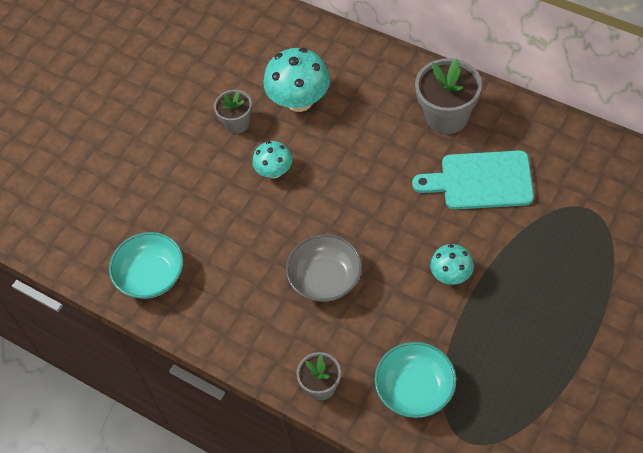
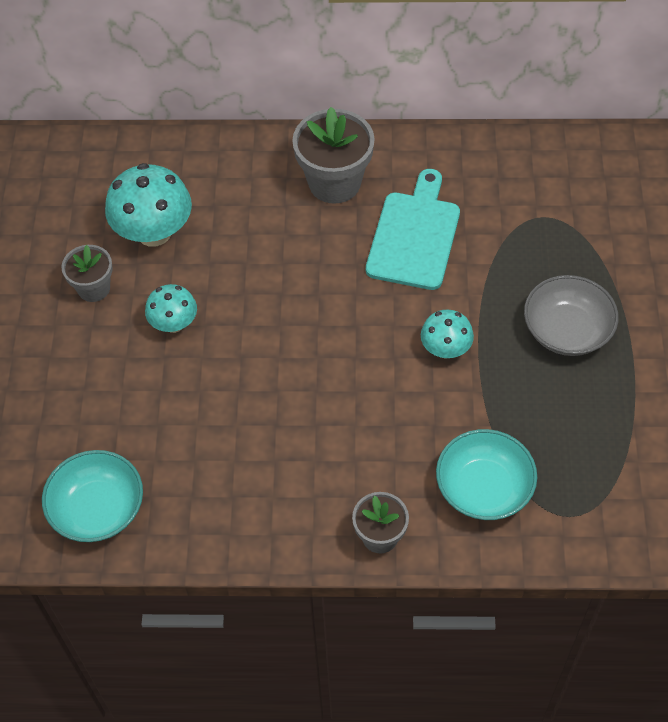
camera: 35 degrees left, 0 degrees up
grey bowl [286,234,362,302] -> grey bowl moved to [524,275,619,356]
turquoise cutting board [412,150,534,210] -> turquoise cutting board turned 135 degrees clockwise [366,169,460,290]

